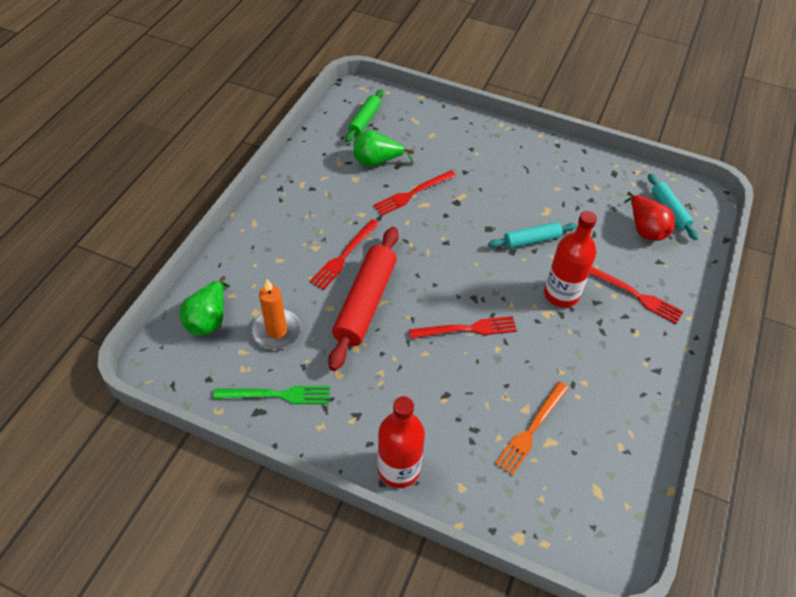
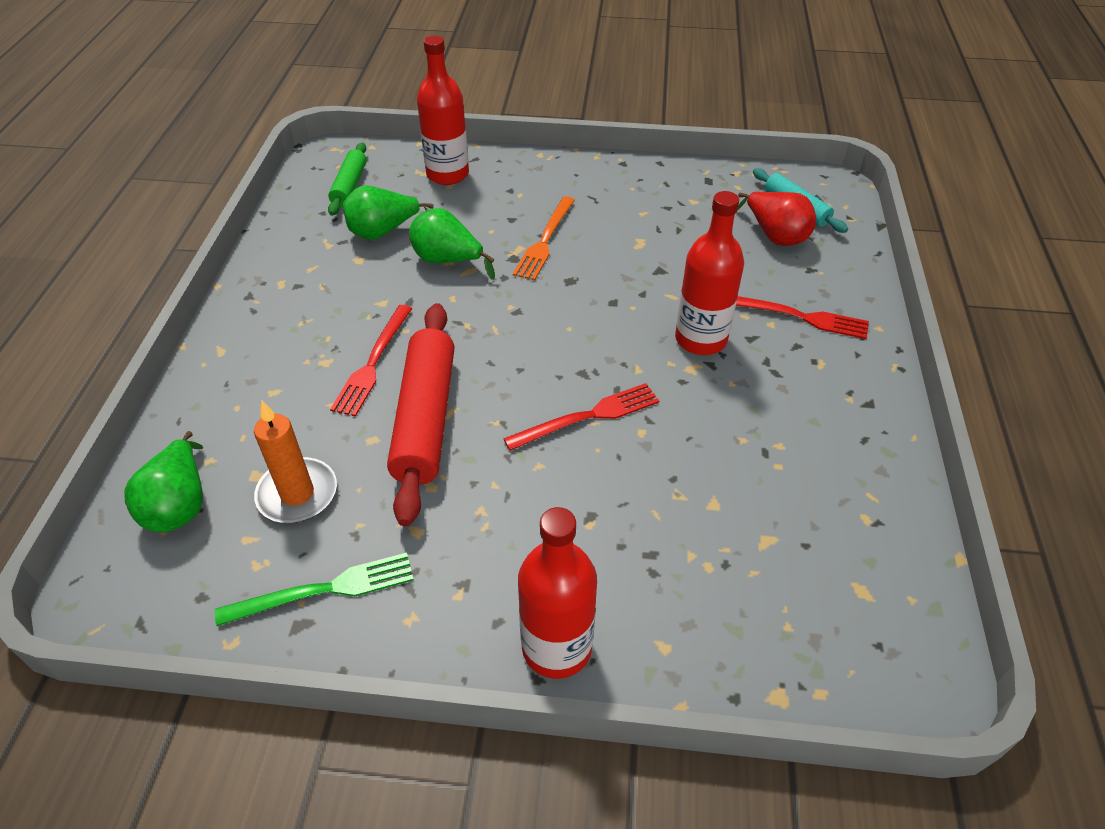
camera: 15 degrees left, 5 degrees down
red fork [373,170,456,216] -> green pear [409,208,495,280]
turquoise rolling pin [488,222,577,249] -> none
orange fork [495,382,568,475] -> orange fork moved to [513,196,575,281]
none -> red bottle [417,36,469,185]

